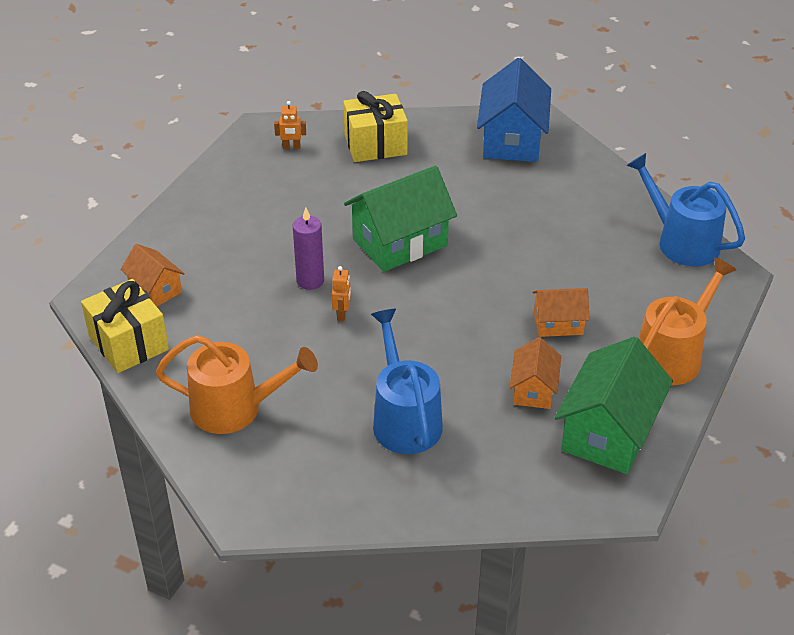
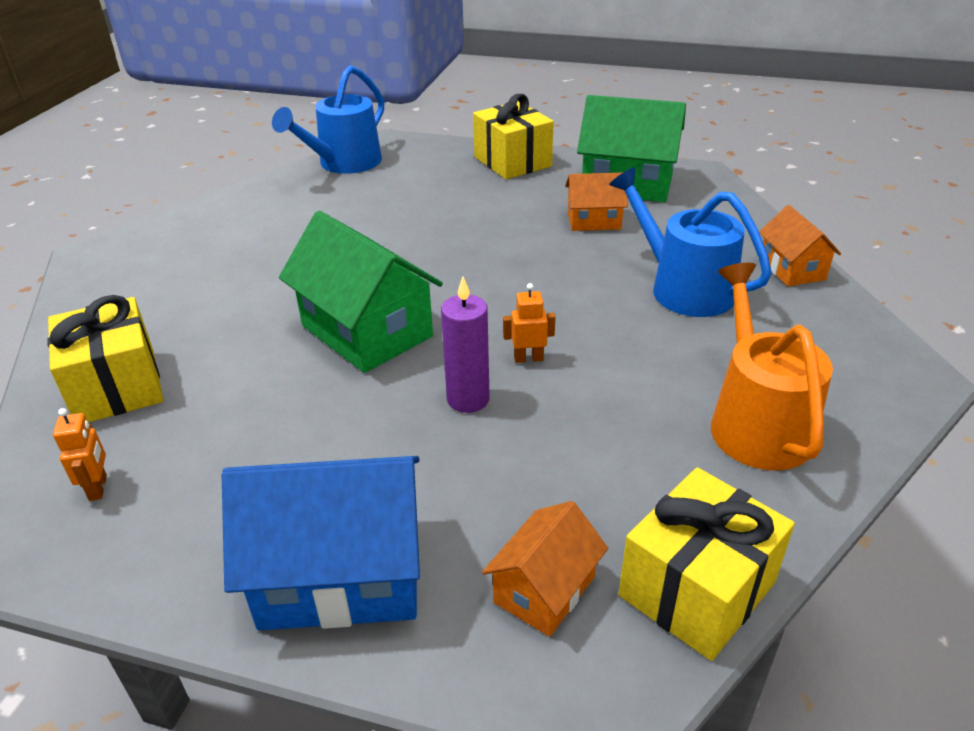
camera: 100 degrees left, 5 degrees down
blue watering can [371,309,443,454] -> blue watering can turned 75 degrees clockwise [609,167,772,317]
blue house [477,58,551,162] -> blue house moved to [222,456,420,630]
orange house [532,288,590,337] -> orange house moved to [759,205,841,286]
orange watering can [639,257,736,385] -> yellow gift [473,94,554,179]

